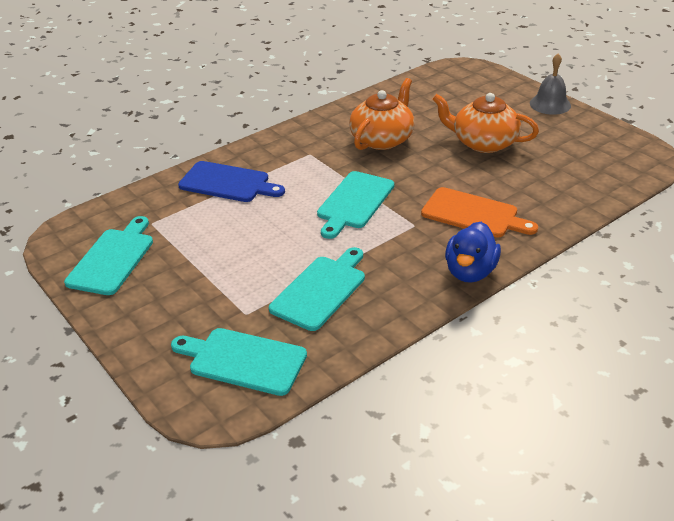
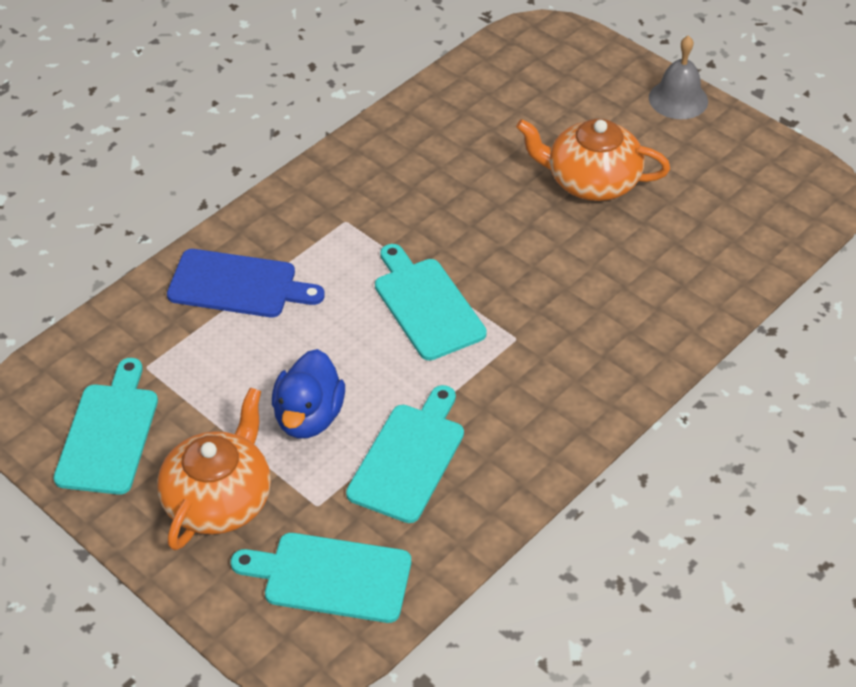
camera: 10 degrees left, 10 degrees up
turquoise cutting board [317,171,394,239] -> turquoise cutting board turned 135 degrees clockwise [375,244,487,361]
orange teapot [349,78,415,150] -> orange teapot moved to [157,387,271,550]
orange cutting board [421,187,538,238] -> none
blue duck [445,222,501,283] -> blue duck moved to [272,349,345,438]

